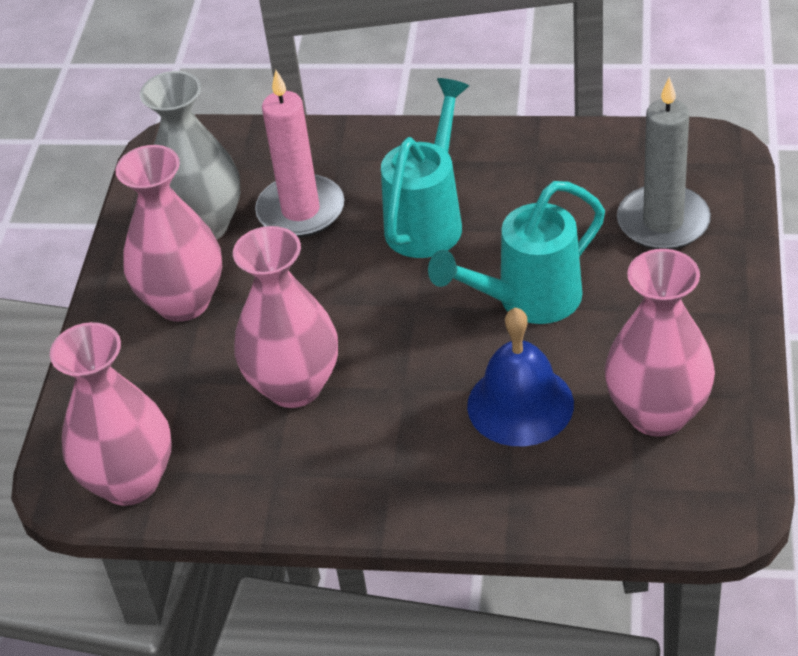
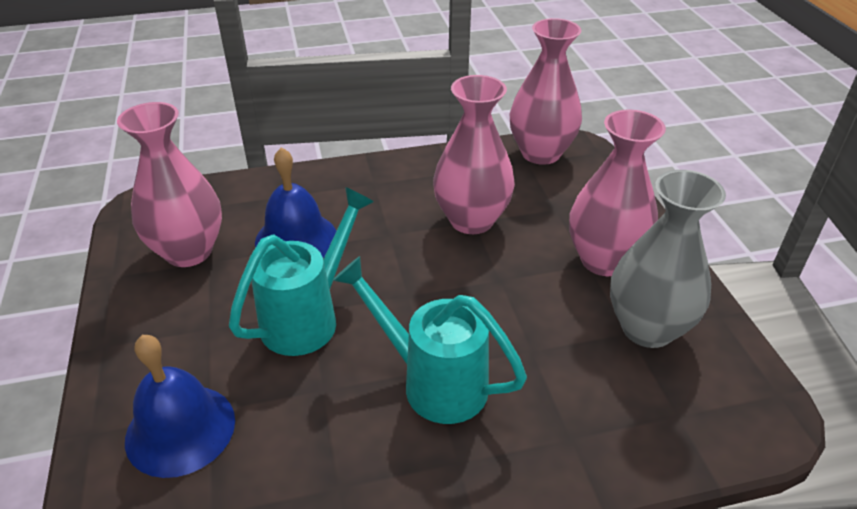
camera: 155 degrees right, 5 degrees down
pink candle [255,70,344,238] -> none
turquoise watering can [381,78,469,258] -> turquoise watering can turned 120 degrees clockwise [333,256,527,424]
grey candle [617,77,711,250] -> blue bell [125,335,235,478]

